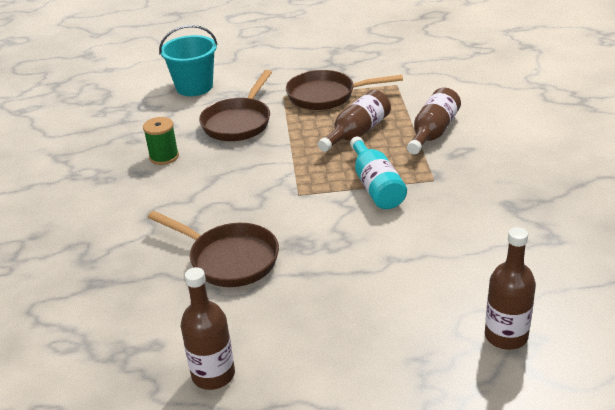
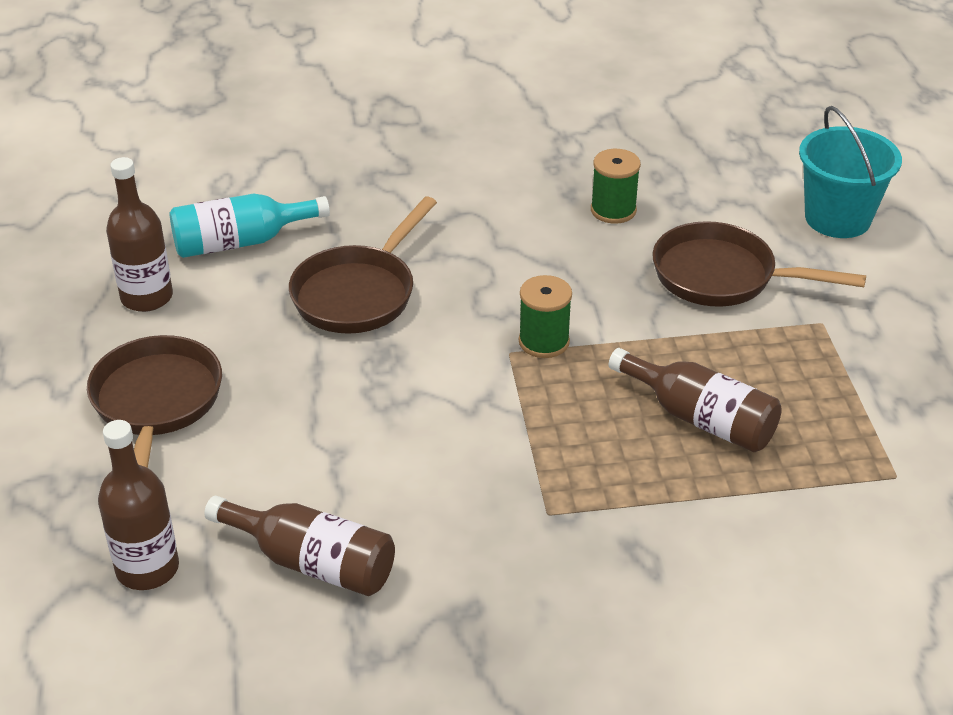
camera: 85 degrees right, 5 degrees up
brown pan [286,70,403,110] -> brown pan moved to [87,335,222,468]
turquoise bottle [350,136,407,209] -> turquoise bottle moved to [169,194,330,258]
brown bottle [407,88,461,154] -> brown bottle moved to [205,496,395,596]
none -> green spool [519,275,572,358]

